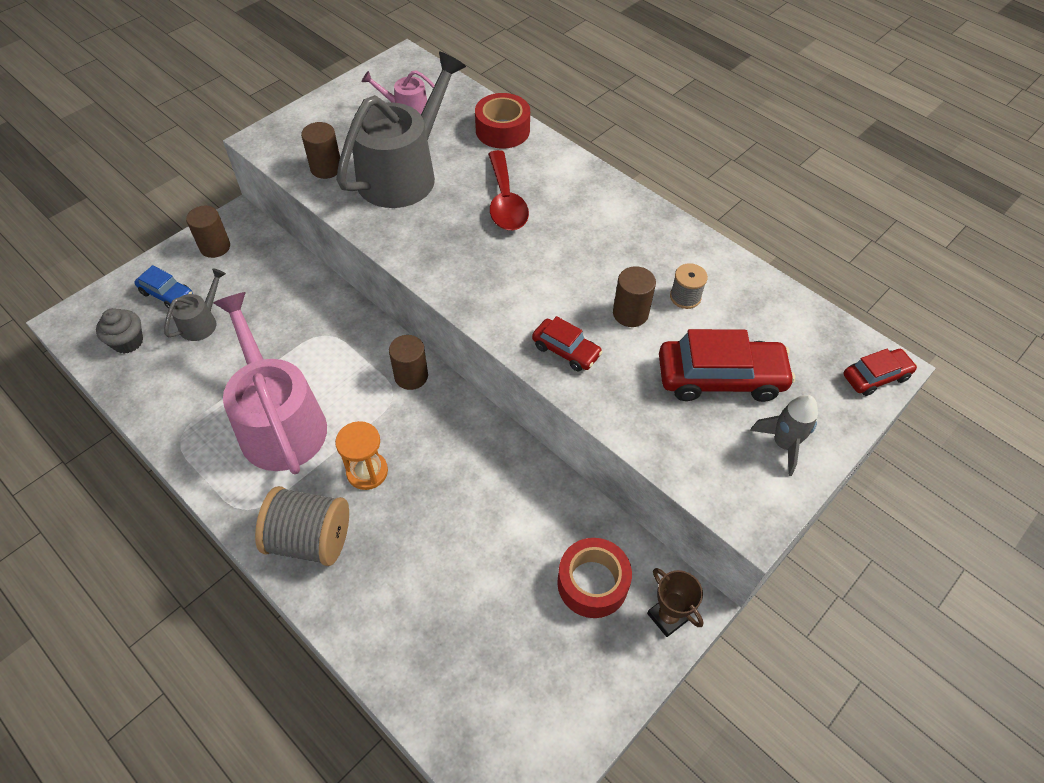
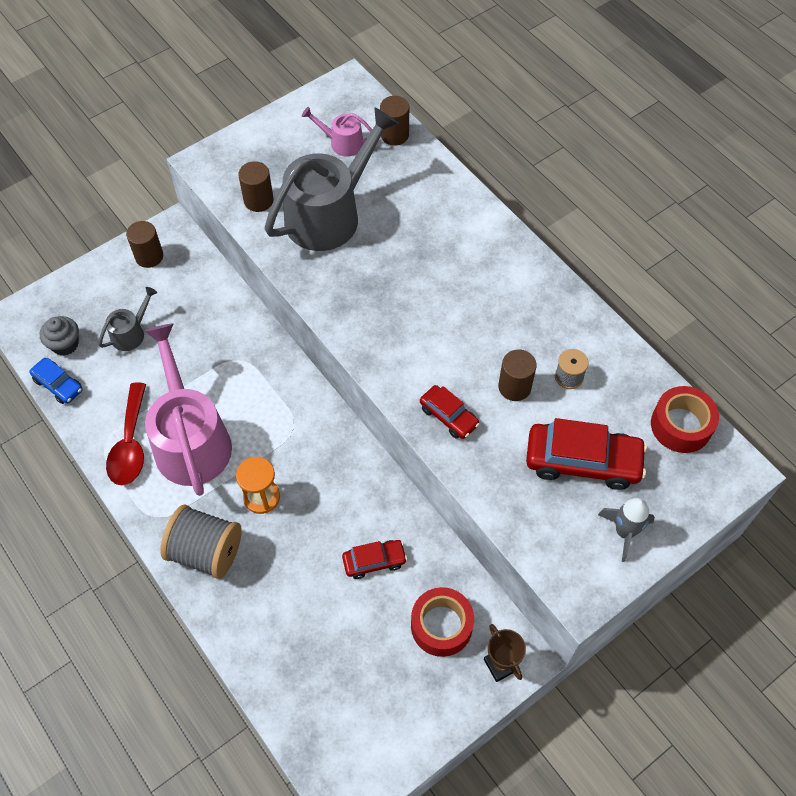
camera: 10 degrees right, 5 degrees up
blue car [134,265,193,309] -> blue car moved to [29,358,83,404]
brown cylinder [389,335,428,390] -> brown cylinder moved to [380,96,409,146]
red tape [475,93,530,149] -> red tape moved to [651,386,719,453]
red spoon [488,150,529,230] -> red spoon moved to [106,383,146,485]
red car [843,349,917,396] -> red car moved to [342,540,407,579]

